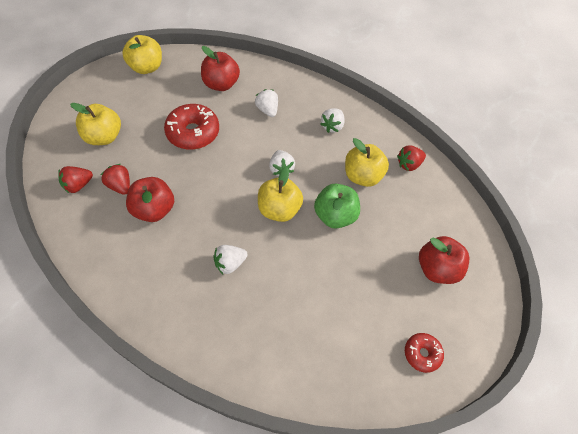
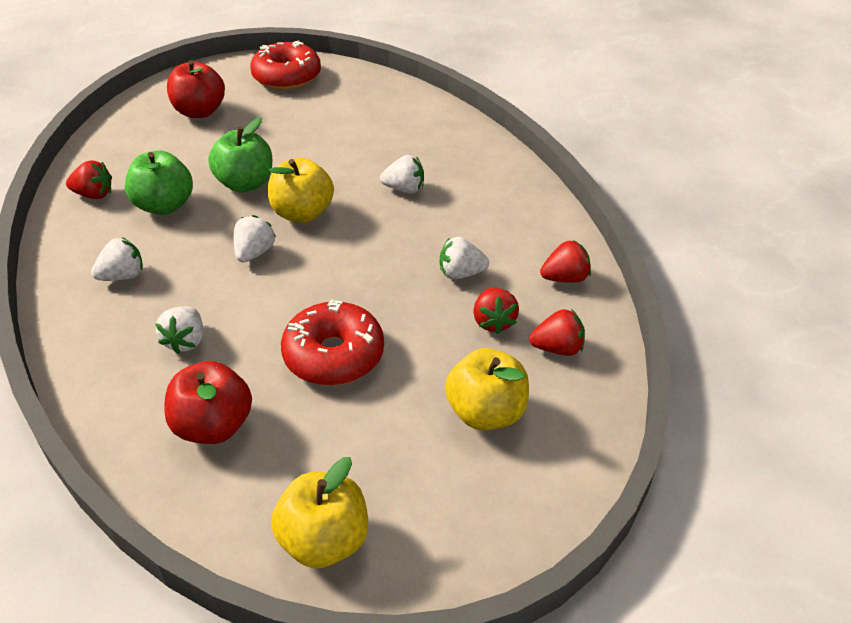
camera: 145 degrees left, 15 degrees down
red apple [126,177,174,222] -> white strawberry [440,237,489,279]
yellow apple [345,138,389,187] -> green apple [125,150,193,215]
red donut [405,333,444,373] -> red donut [250,41,321,90], size x1.78
none -> red strawberry [540,240,591,283]

